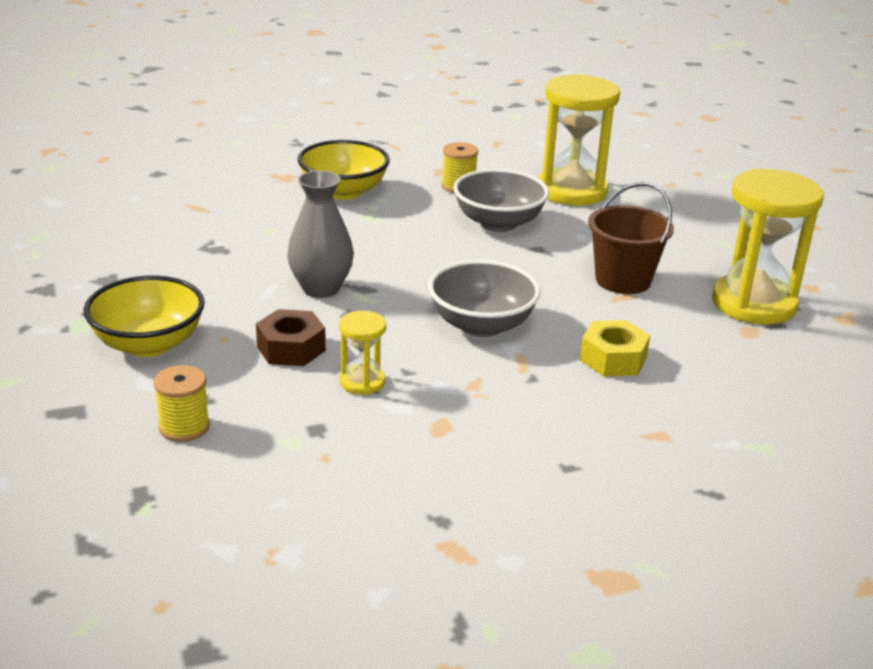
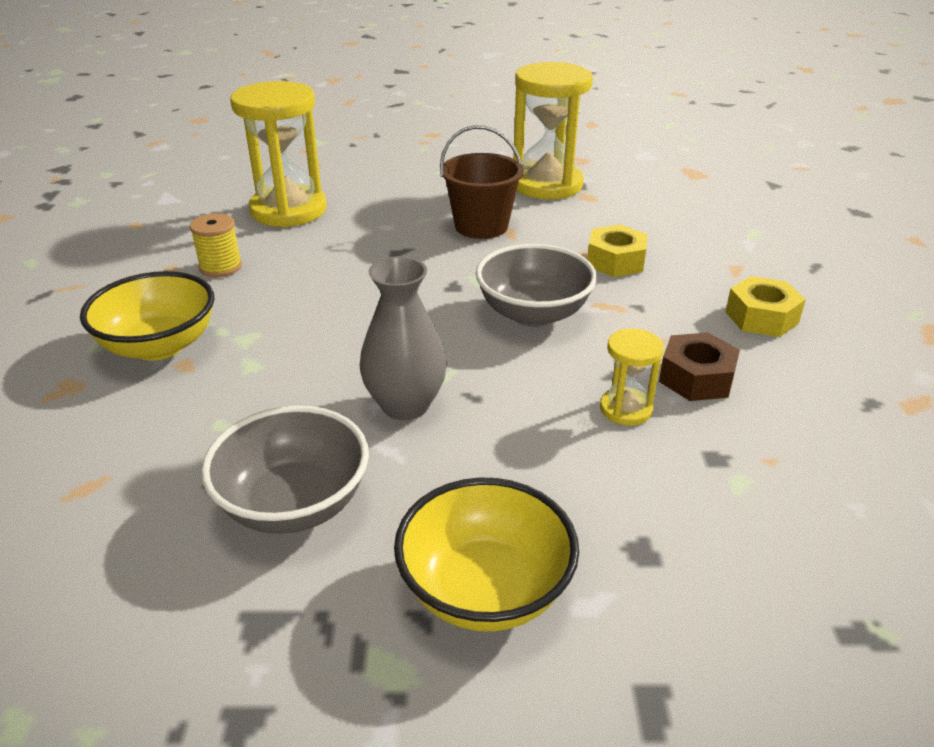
camera: 70 degrees left, 5 degrees up
yellow spool [153,365,210,442] -> none
brown nut [256,309,326,366] -> brown nut moved to [659,332,740,401]
grey bowl [453,169,549,232] -> grey bowl moved to [201,406,369,534]
none -> yellow nut [725,276,806,337]

